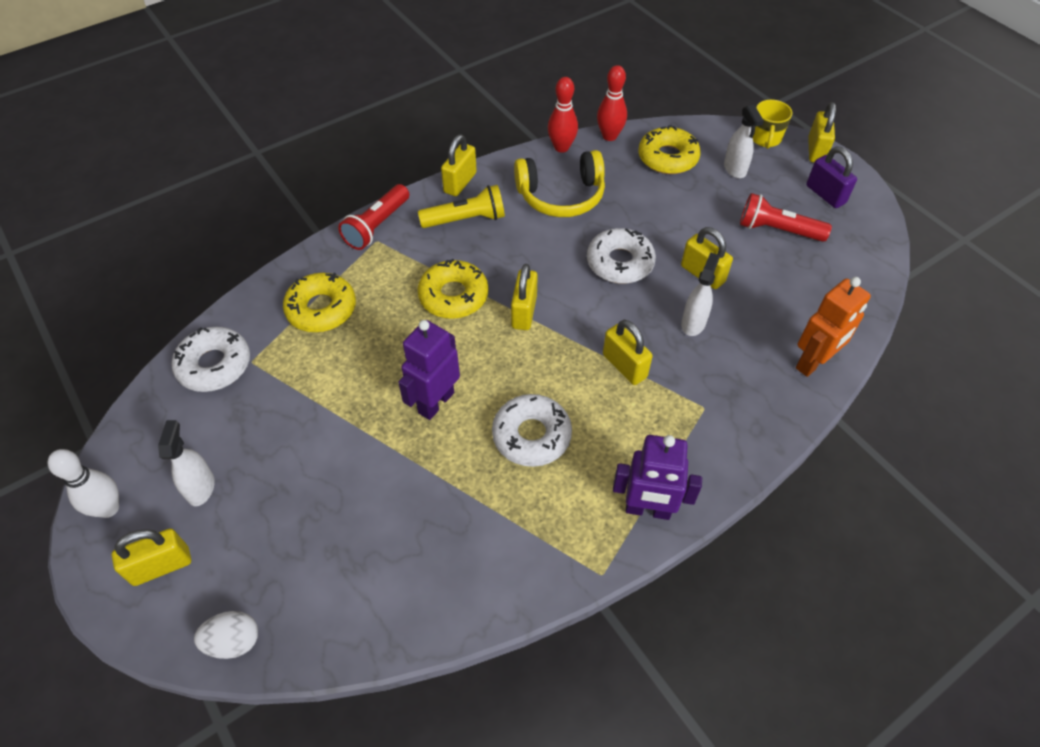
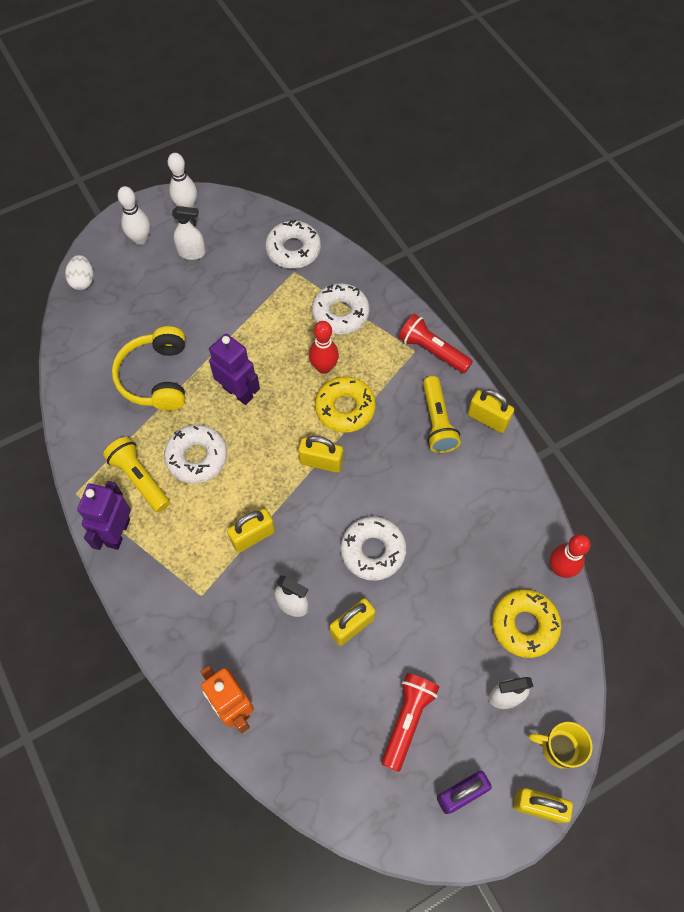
camera: 95 degrees right, 10 degrees up
yellow padlock [112,528,191,586] -> white bowling pin [117,186,150,245]
yellow donut [283,273,356,332] -> white donut [312,283,370,335]
yellow headphones [514,150,605,217] -> yellow headphones moved to [112,326,185,411]
red bowling pin [548,77,578,153] -> red bowling pin moved to [309,321,339,374]
none -> yellow flashlight [103,437,170,512]

